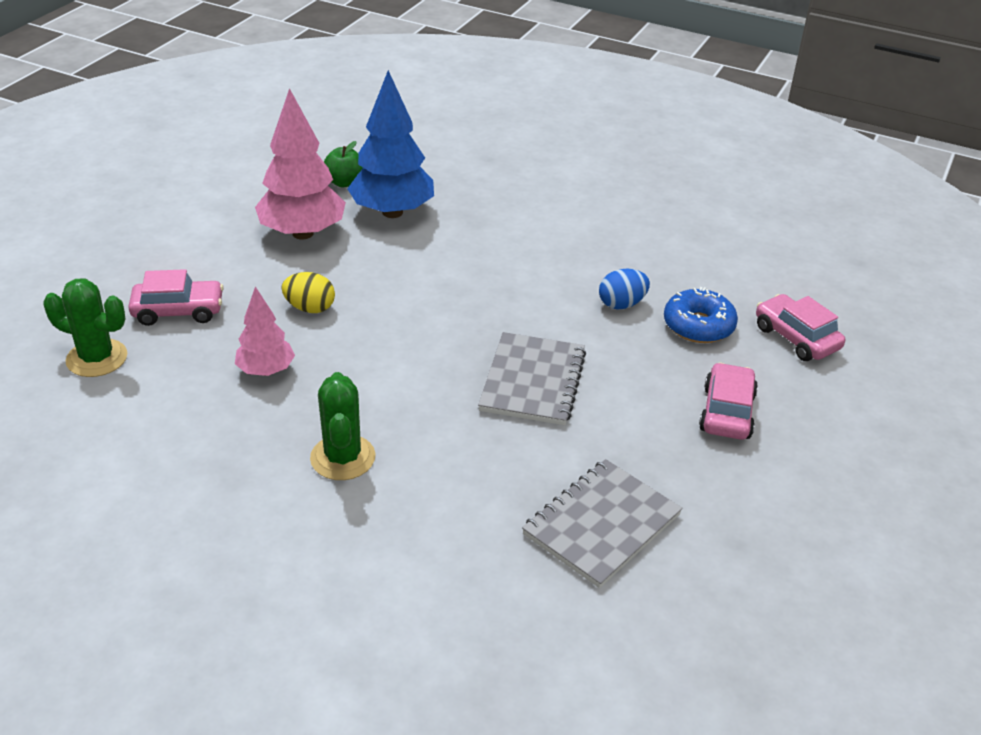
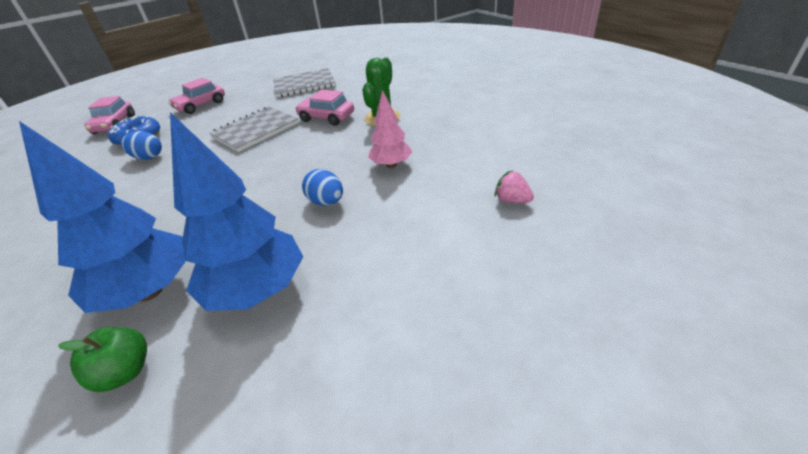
camera: 145 degrees left, 0 degrees up
green cactus [43,278,127,377] -> pink strawberry [495,171,534,203]
pink car [128,269,224,326] -> pink car moved to [295,90,354,126]
pink tree [255,88,346,240] -> blue tree [170,112,303,311]
yellow egg [282,272,335,313] -> blue egg [302,169,343,206]

